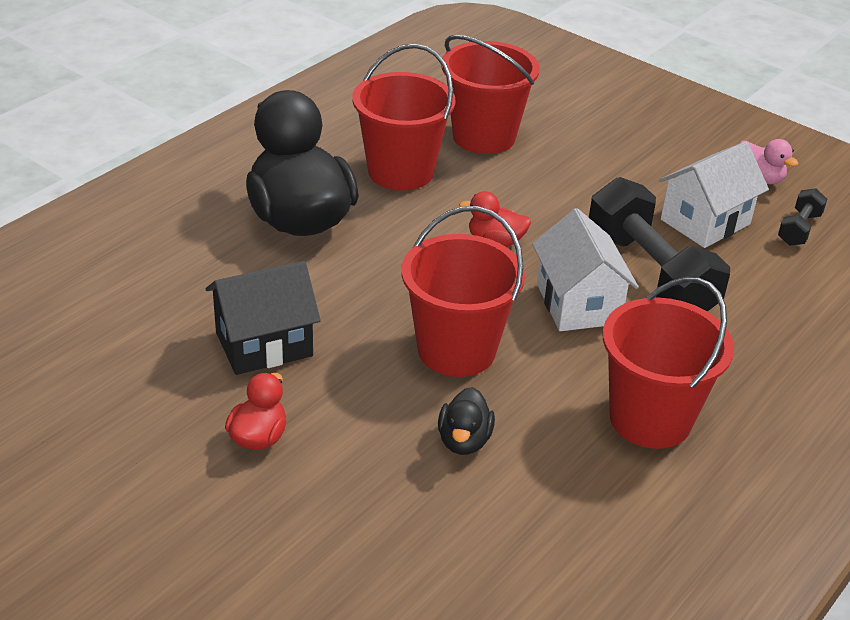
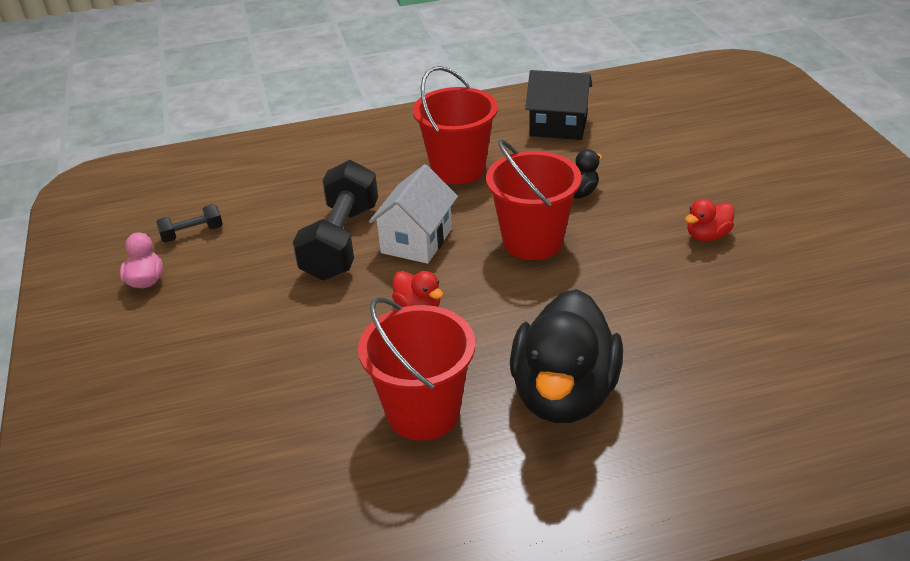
camera: 140 degrees left, 0 degrees up
black house [206,261,321,375] -> black house moved to [525,70,592,140]
red bucket [441,35,540,154] -> none
white house [659,142,769,248] -> none

